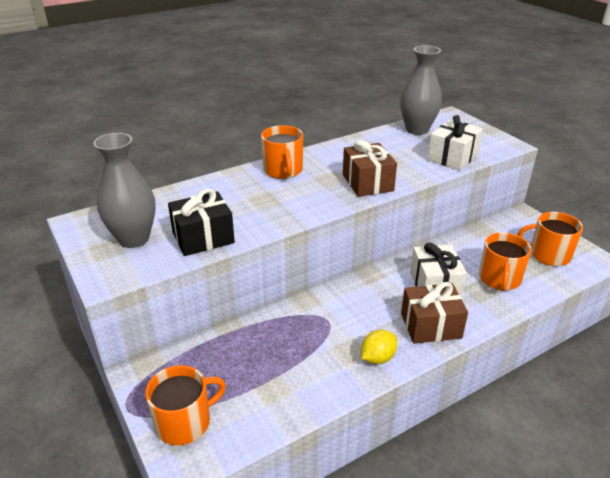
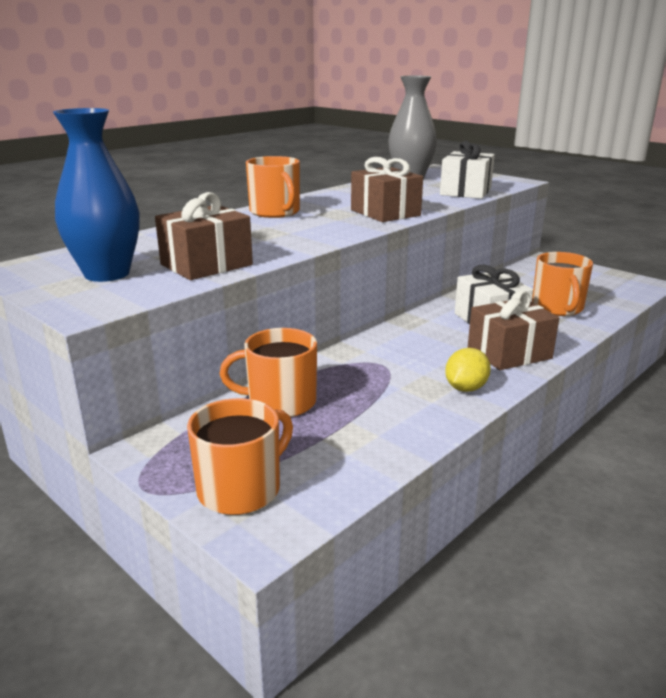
camera: 15 degrees left, 10 degrees down
grey vase [93,133,156,248] -> blue vase [53,108,140,282]
black gift [168,189,235,256] -> brown gift [155,192,253,280]
orange mug [518,212,583,266] -> orange mug moved to [219,328,317,417]

